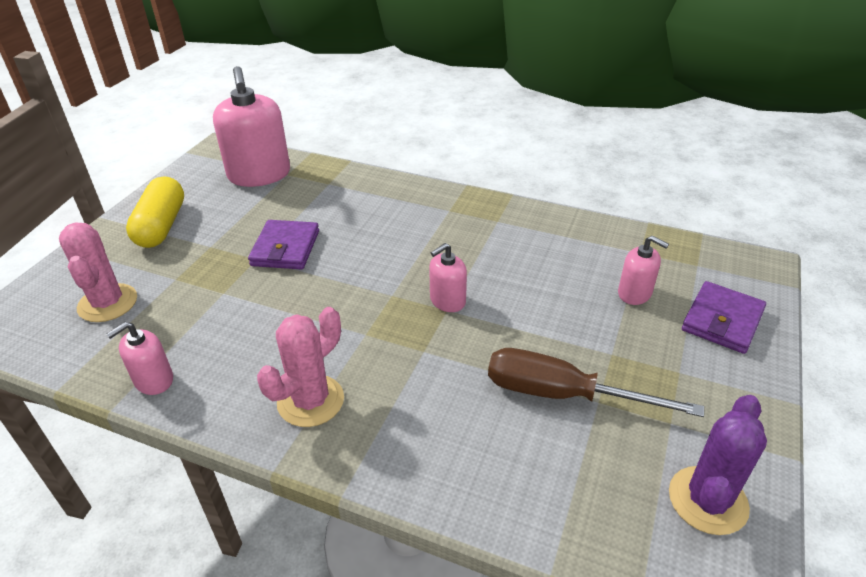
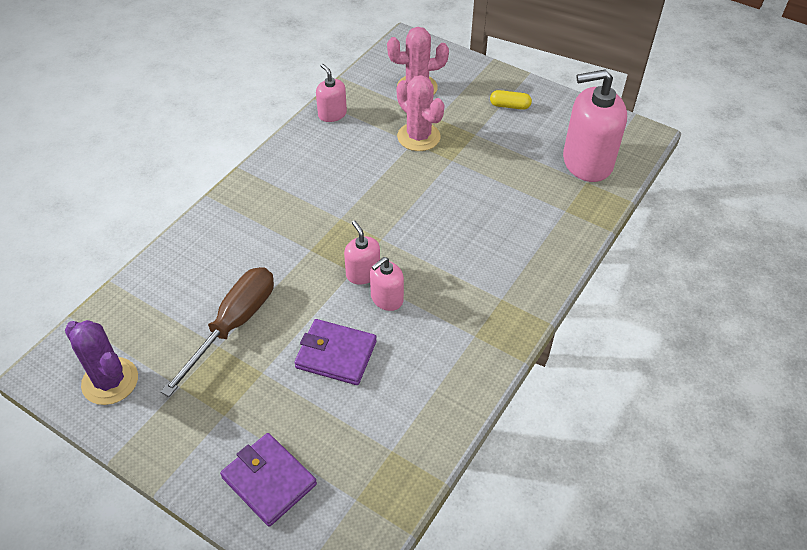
camera: 100 degrees right, 10 degrees up
yellow capsule [126,176,184,248] -> yellow capsule [490,90,532,110], size x0.52
purple wallet [248,220,319,270] -> purple wallet moved to [294,319,377,385]
pink cactus [257,307,344,427] -> pink cactus moved to [397,75,445,151]
pink soap dispenser [618,235,669,305] -> pink soap dispenser moved to [370,257,404,311]

